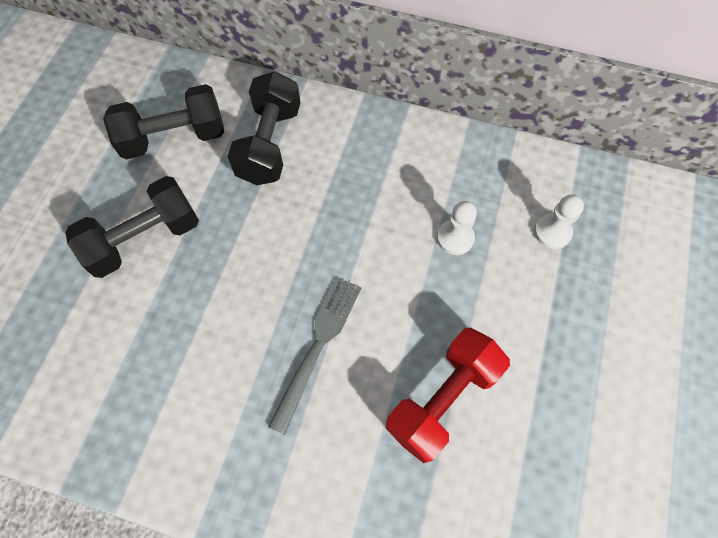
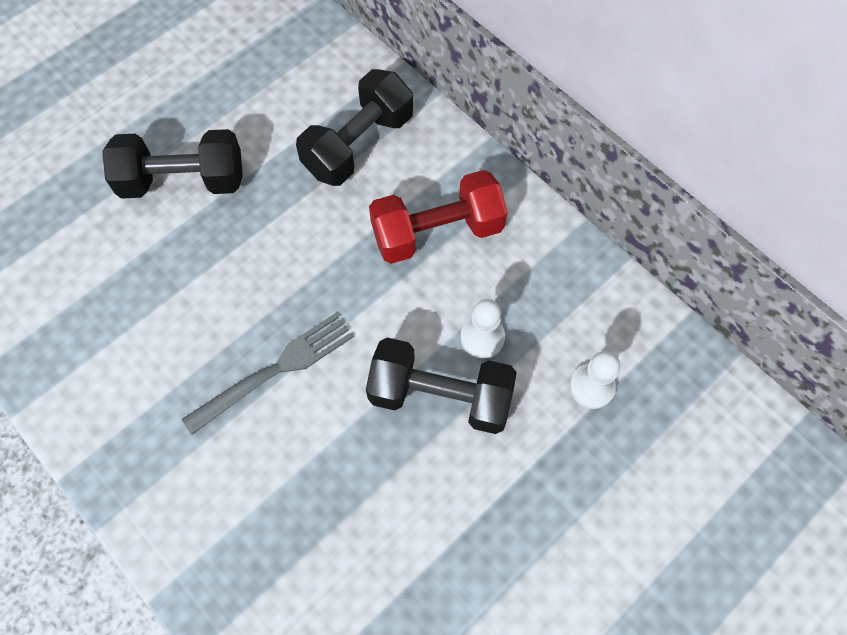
camera: 30 degrees right, 0 degrees up
black dumbbell [103,84,224,160] -> black dumbbell moved to [366,338,517,434]
red dumbbell [386,327,510,463] -> red dumbbell moved to [369,170,508,264]

